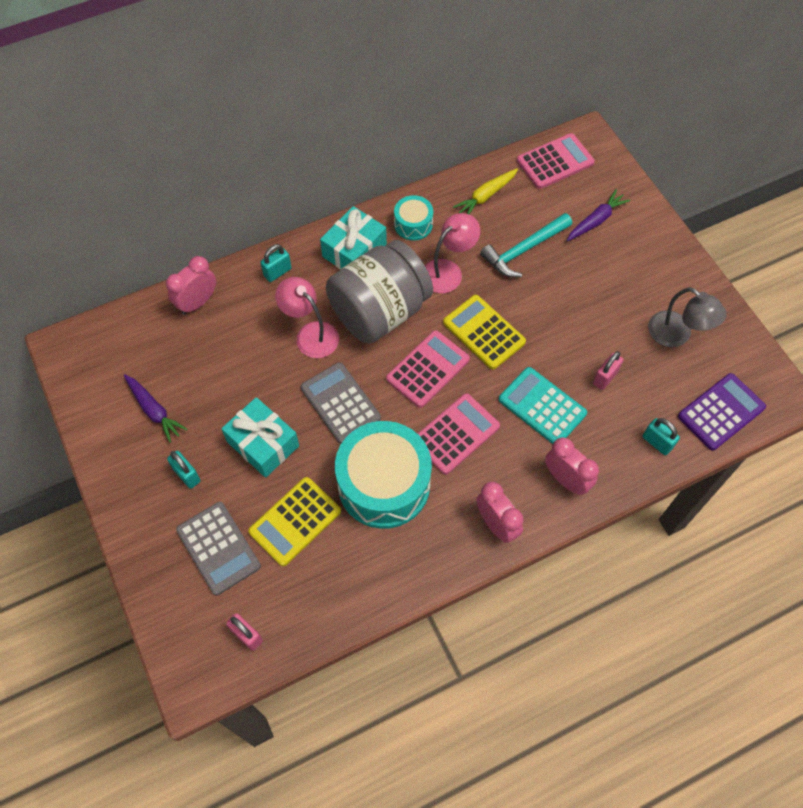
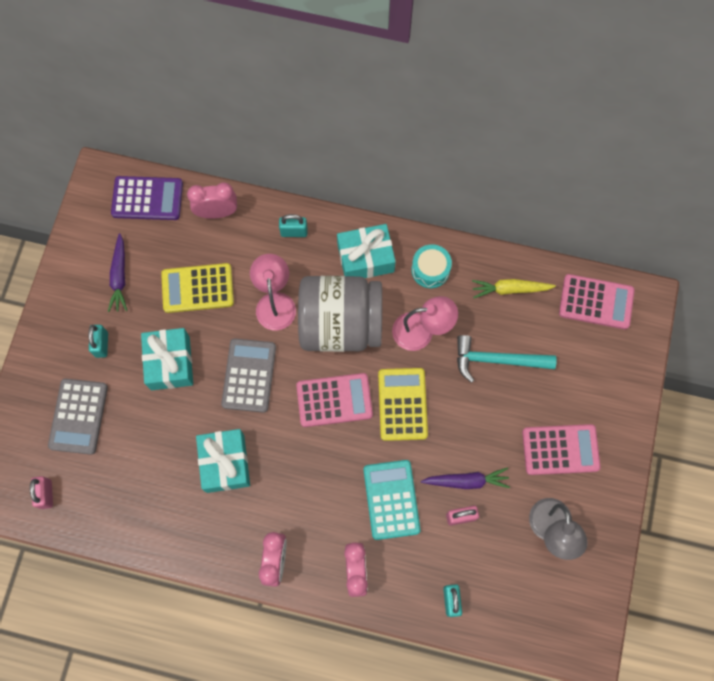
camera: 40 degrees right, 10 degrees up
yellow calculator [248,477,341,566] -> yellow calculator moved to [161,263,234,313]
turquoise drum [335,421,432,529] -> turquoise gift [196,429,250,493]
pink calculator [417,393,500,475] -> pink calculator moved to [522,424,601,475]
purple carrot [567,189,630,241] -> purple carrot moved to [421,467,510,489]
purple calculator [678,373,766,451] -> purple calculator moved to [111,176,183,220]

